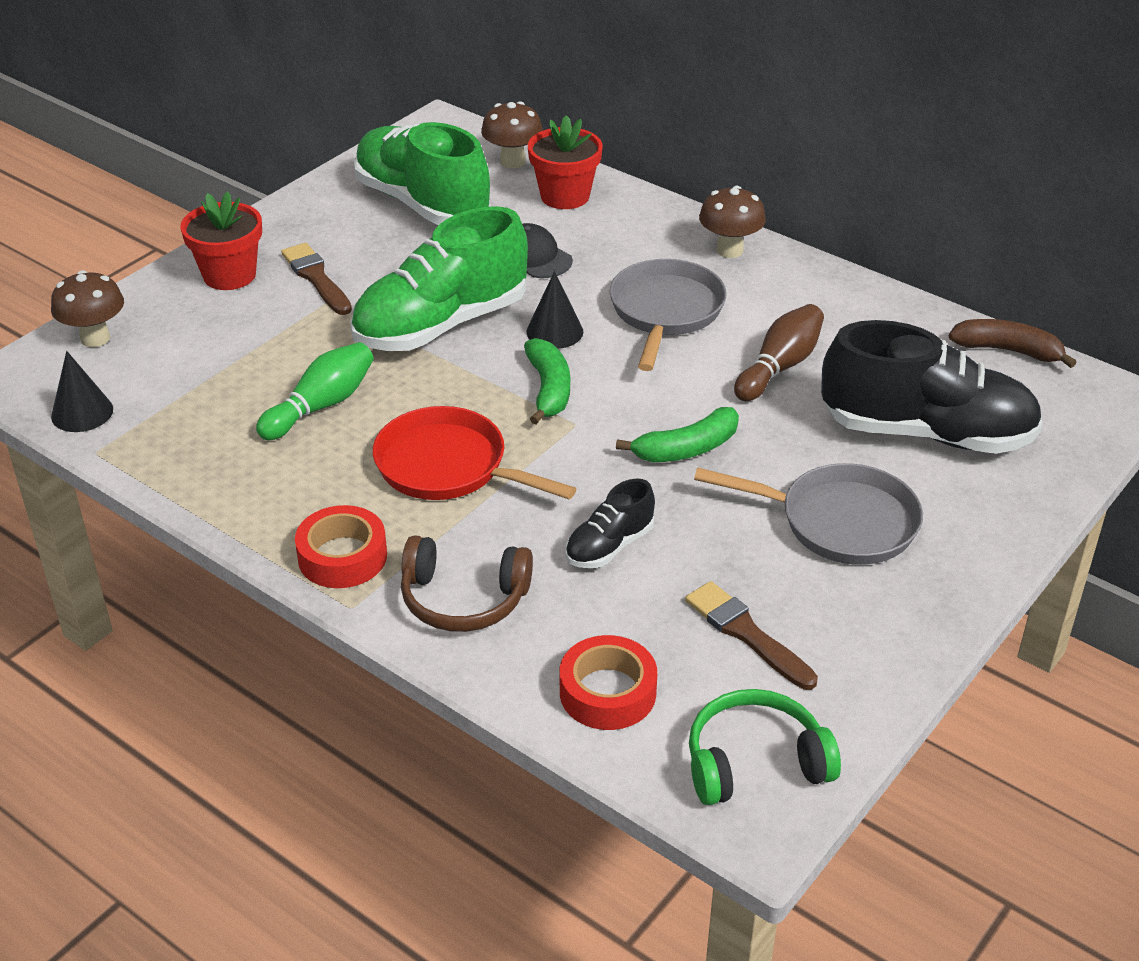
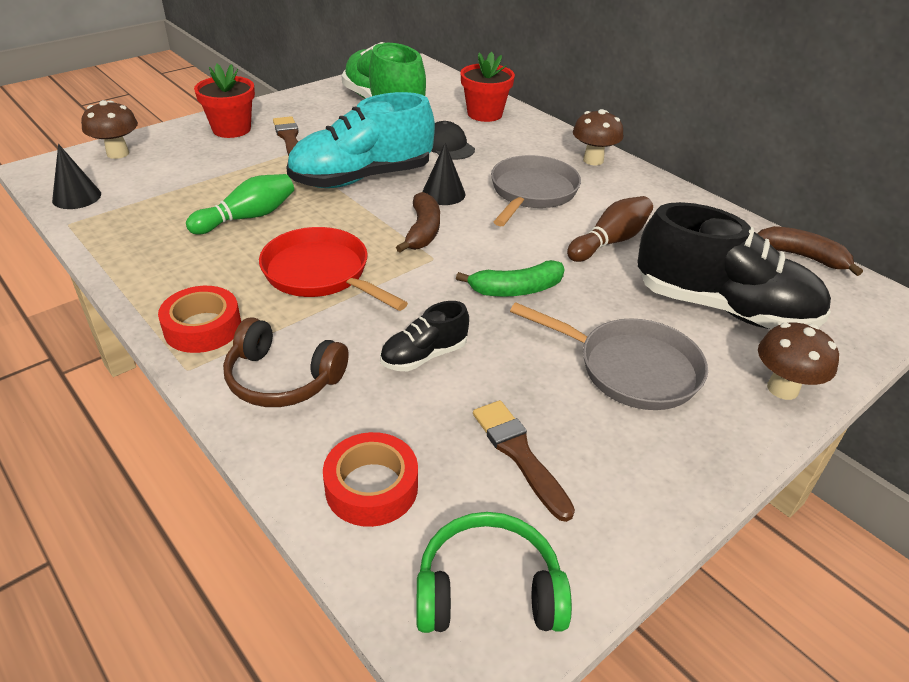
camera: 10 degrees right, 0 degrees up
green shoe [350,206,528,351] -> turquoise shoe [286,92,435,188]
brown mushroom [481,101,543,169] -> brown mushroom moved to [758,323,839,400]
green banana [524,338,570,424] -> brown banana [396,192,440,253]

